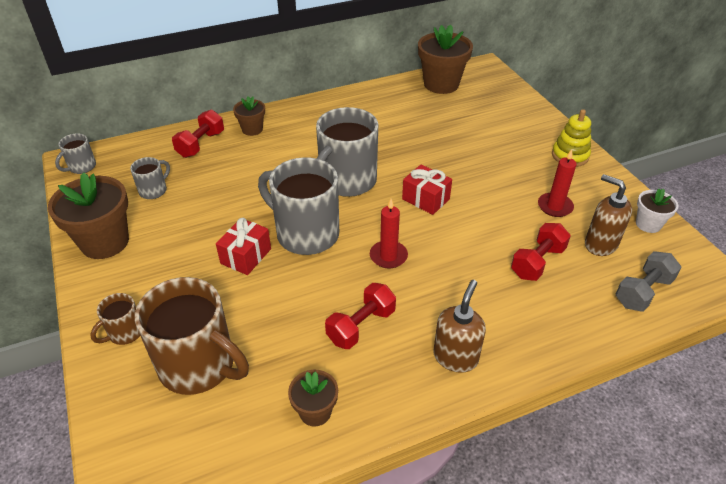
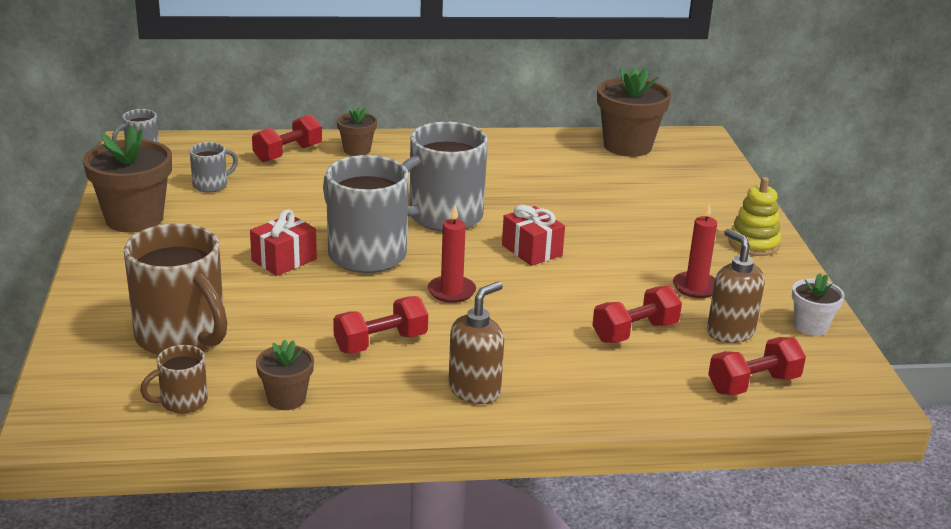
camera: 15 degrees right, 15 degrees down
brown mug [90,293,140,345] -> brown mug moved to [140,345,208,414]
grey dumbbell [616,251,682,312] -> red dumbbell [708,337,806,395]

